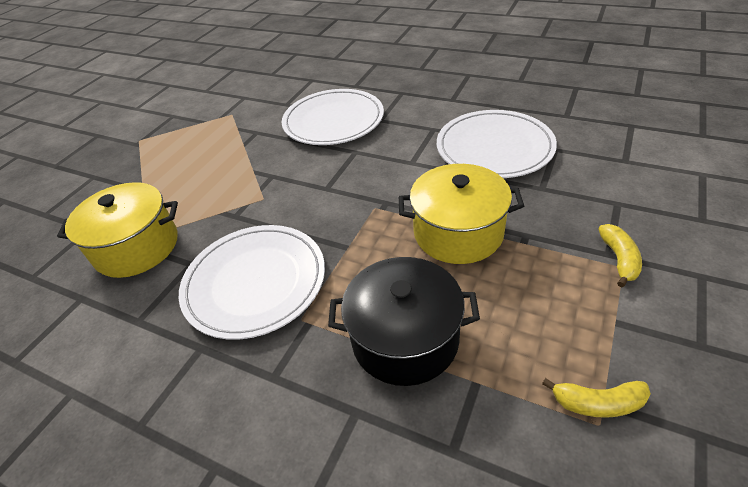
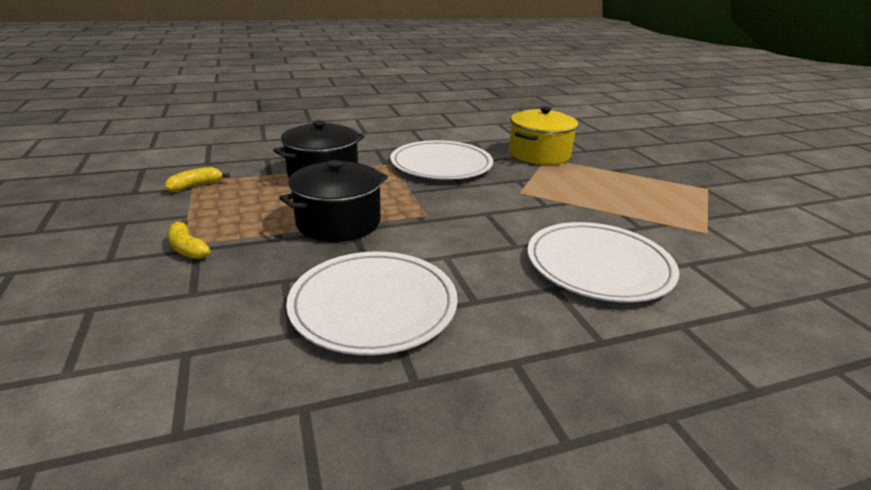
camera: 130 degrees right, 15 degrees down
yellow pot [399,164,524,264] -> black pot [279,160,388,242]

